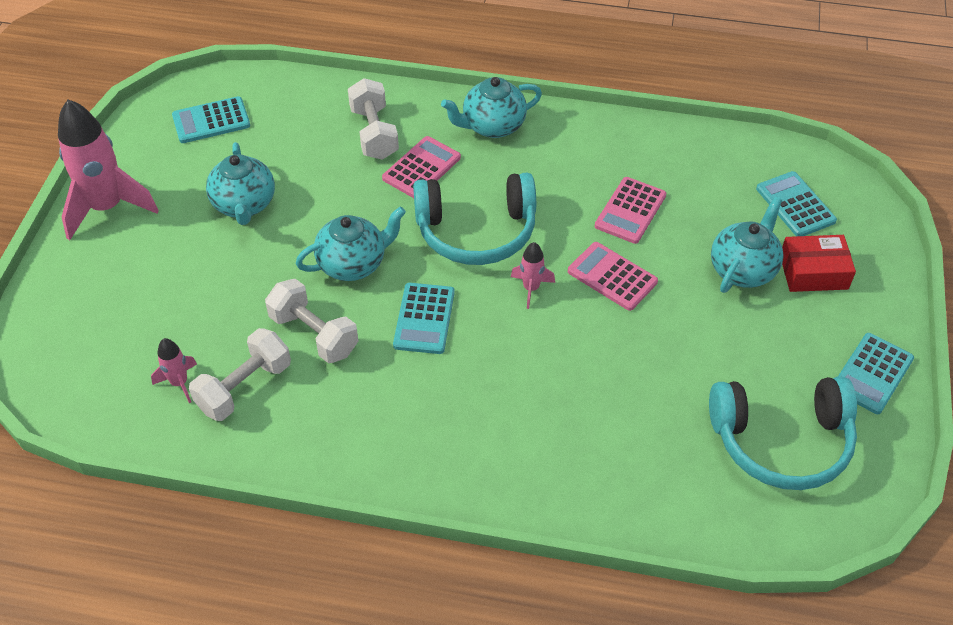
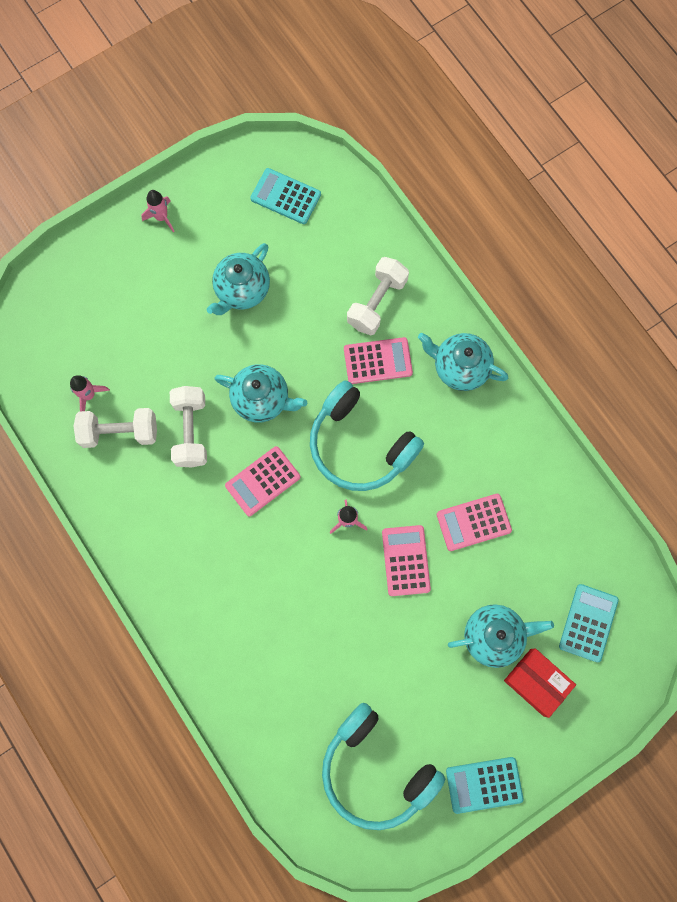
camera: 45 degrees right, 25 degrees up
pink rocket [58,100,159,240] -> pink rocket [141,190,175,232], size x0.47
turquoise calculator [393,283,455,354] -> pink calculator [225,446,300,516]

